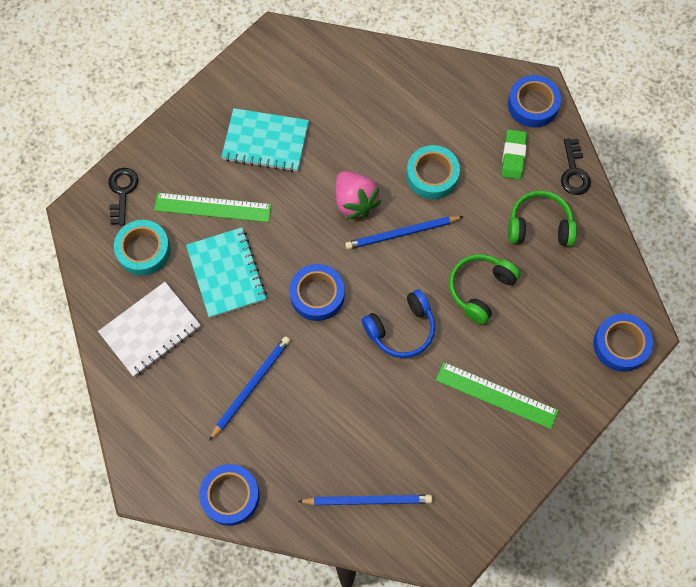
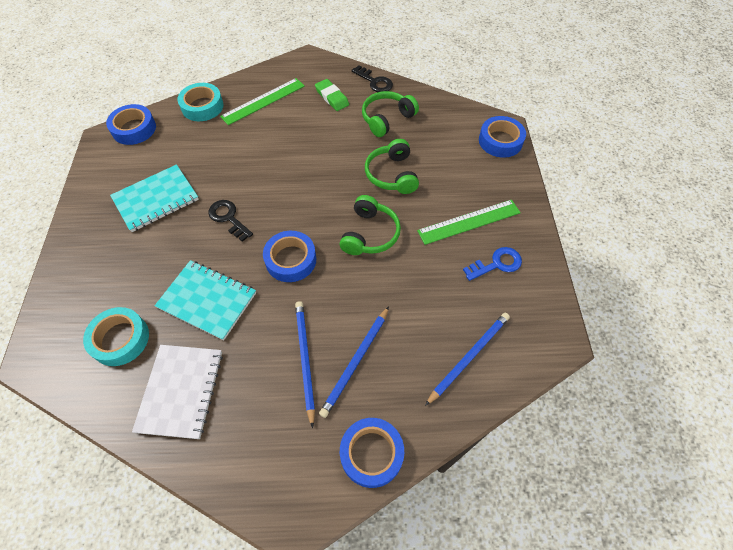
camera: 45 degrees left, 10 degrees down
black key [108,168,138,226] -> black key moved to [208,200,253,242]
green ruler [154,193,271,222] -> green ruler moved to [220,78,305,125]
pink strawberry [336,171,382,220] -> none
blue pencil [345,216,464,250] -> blue pencil moved to [319,306,389,418]
blue headphones [362,289,435,358] -> green headphones [340,195,401,255]
turquoise tape [406,145,460,199] -> turquoise tape moved to [177,83,224,121]
blue tape [508,75,561,128] -> blue tape moved to [106,104,156,145]
none -> blue key [463,247,522,281]

